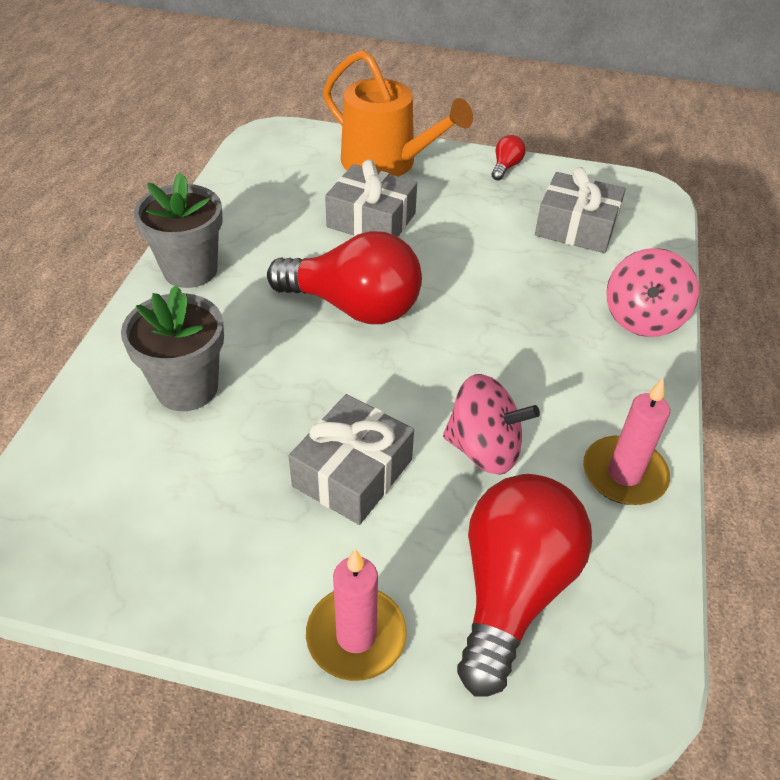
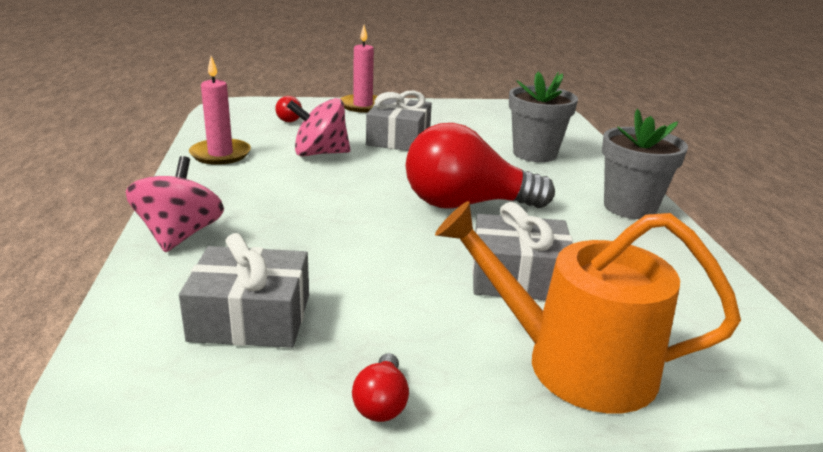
camera: 160 degrees right, 20 degrees down
red light bulb [457,474,592,697] -> red light bulb [275,96,302,122], size x0.41

